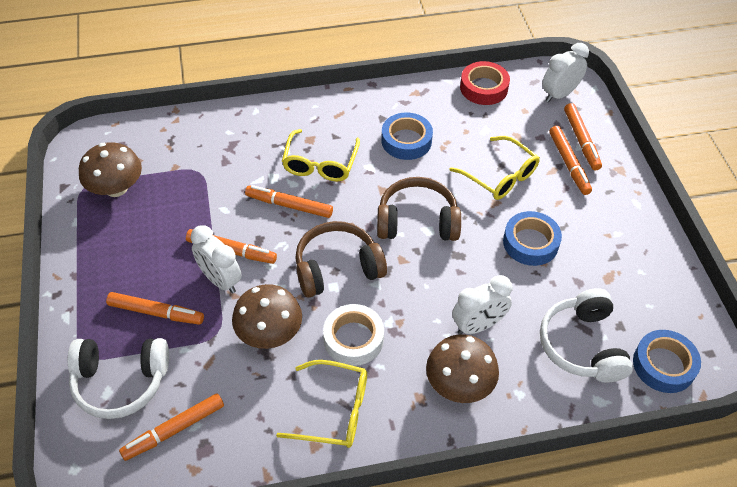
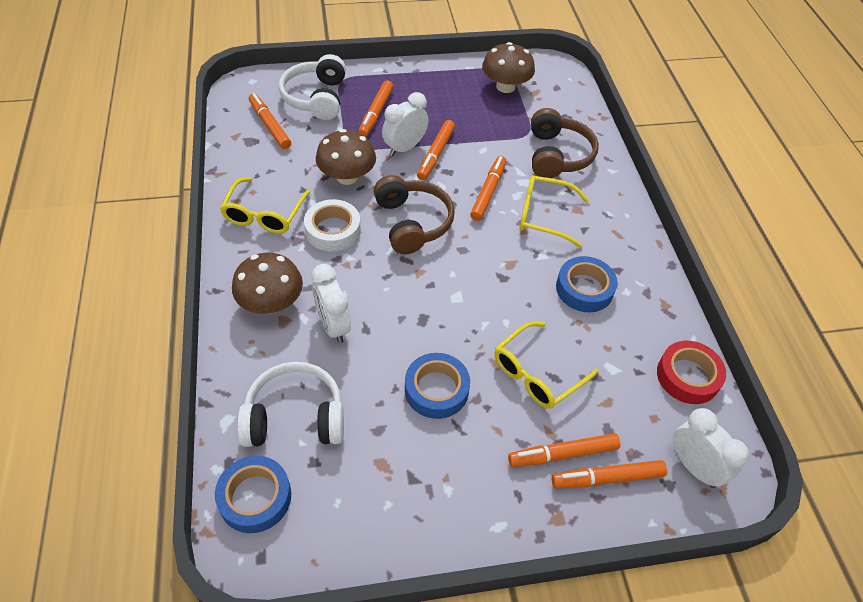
camera: 90 degrees right, 0 degrees up
brown headphones [377,177,461,241] -> brown headphones moved to [531,108,599,178]

